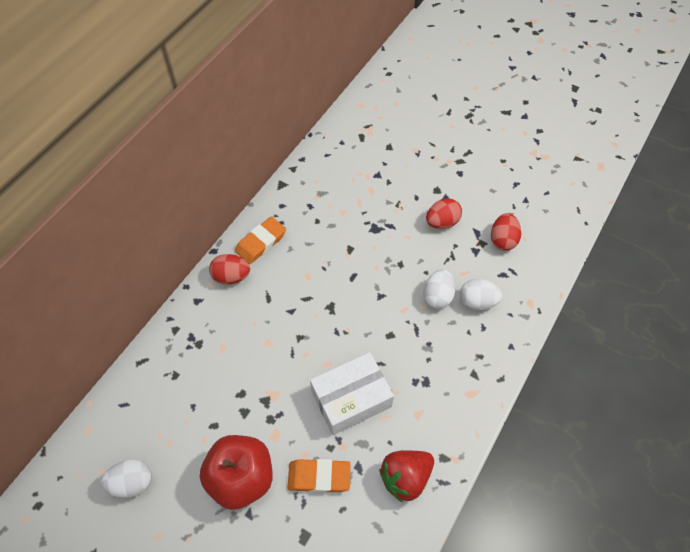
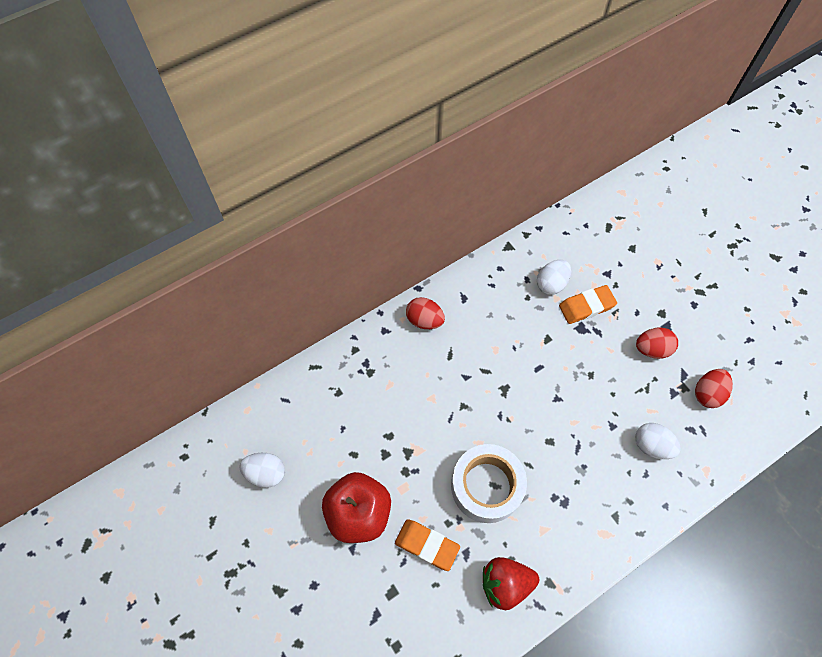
camera: 25 degrees right, 5 degrees up
orange eraser [235,216,286,264] -> orange eraser moved to [559,285,617,324]
white box [310,352,394,435] -> white tape [451,444,527,523]
white egg [423,269,455,309] -> white egg moved to [537,260,571,295]

